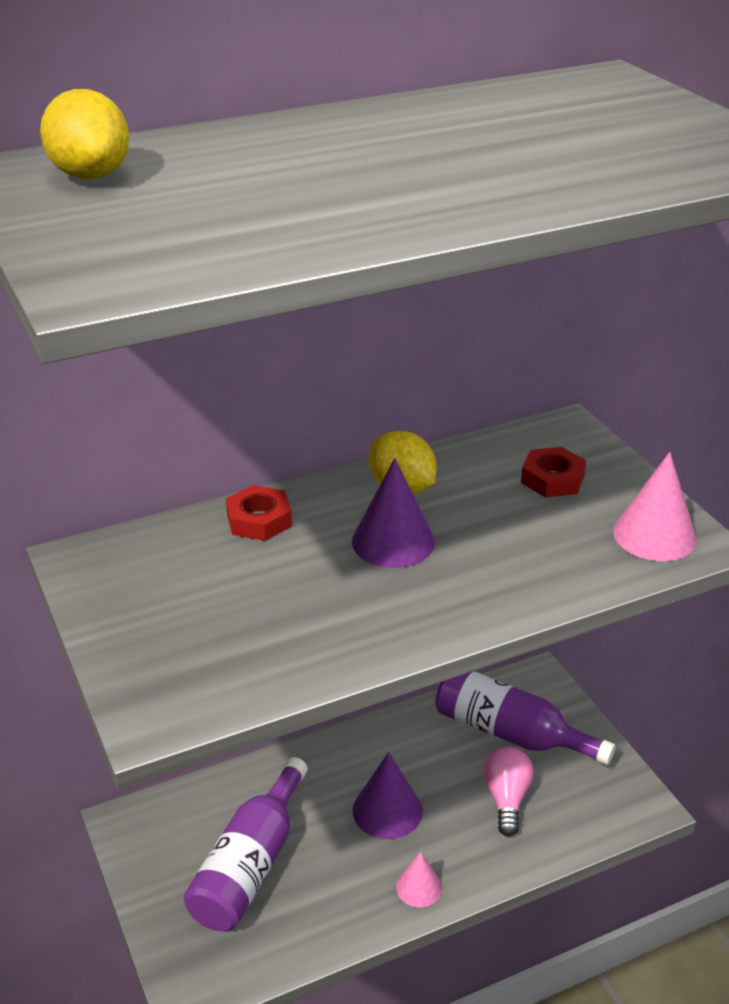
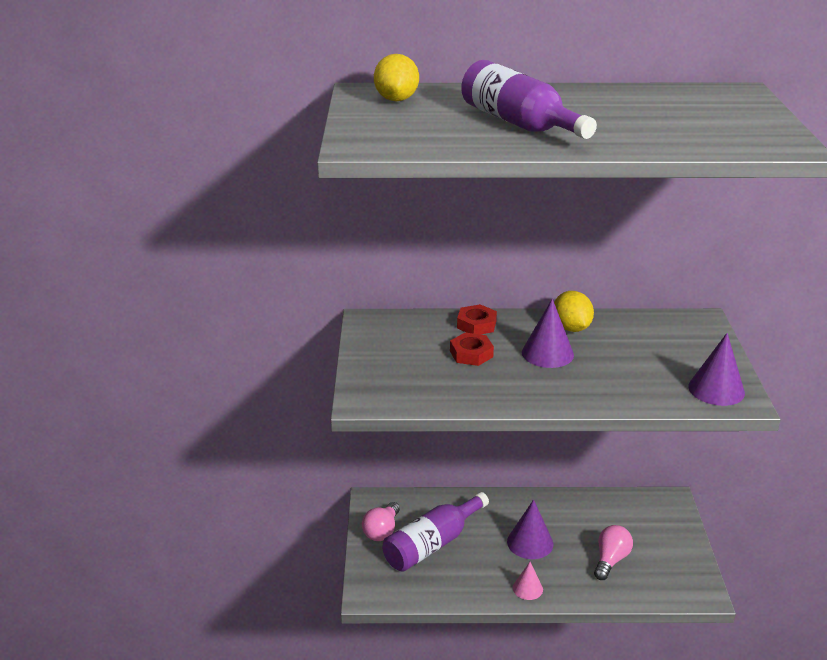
camera: 25 degrees right, 5 degrees down
purple bottle [436,671,616,765] -> purple bottle moved to [461,60,597,139]
red nut [521,447,586,498] -> red nut moved to [450,332,494,366]
pink cone [613,452,697,561] -> purple cone [688,333,745,406]
none -> pink light bulb [362,502,400,541]

